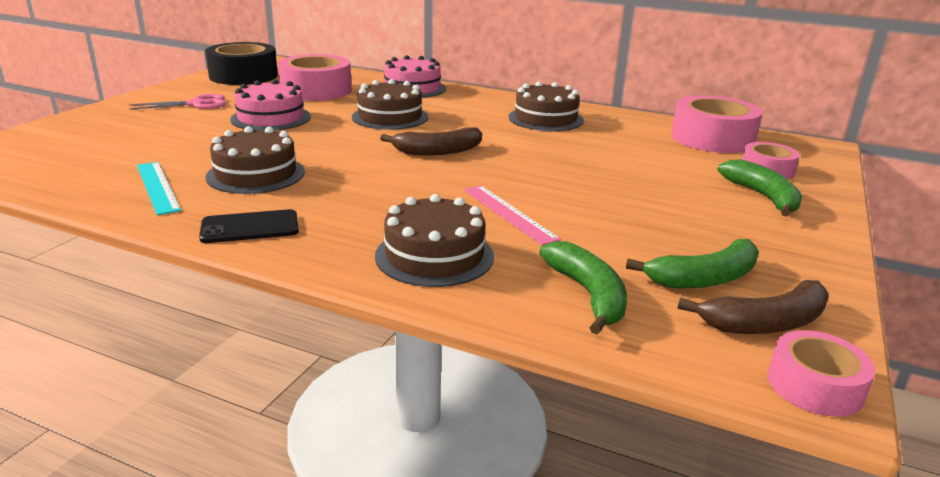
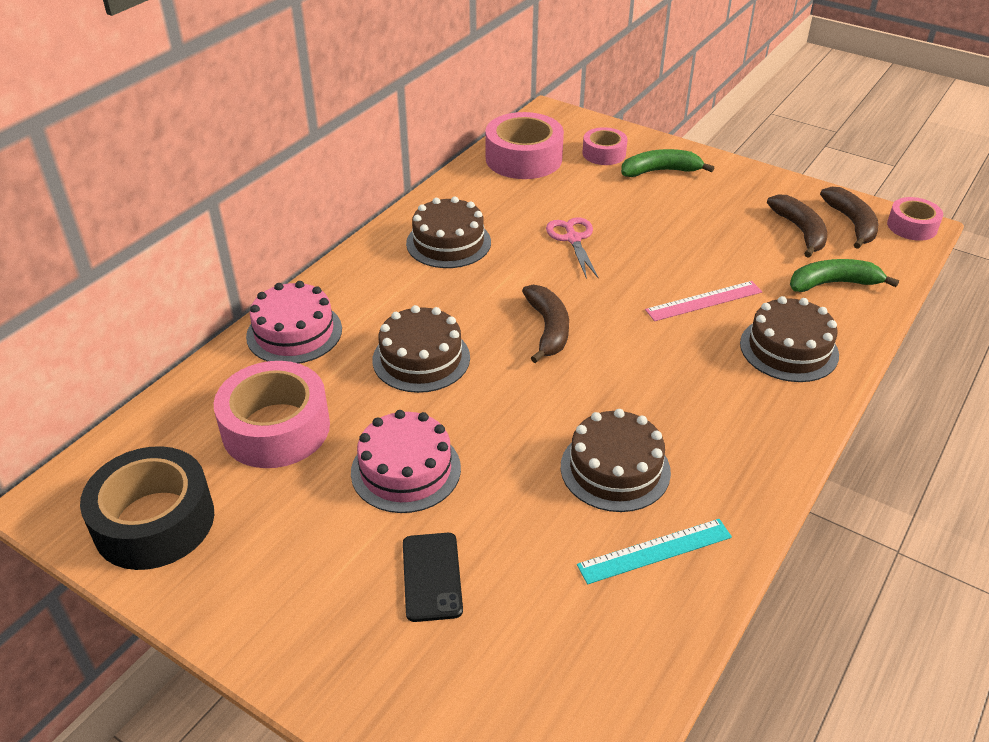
camera: 80 degrees left, 15 degrees up
pink scissors [129,94,226,110] -> pink scissors moved to [546,217,599,279]
black phone [199,209,299,243] -> black phone moved to [403,533,463,622]
green banana [626,239,759,288] -> brown banana [767,195,827,258]

